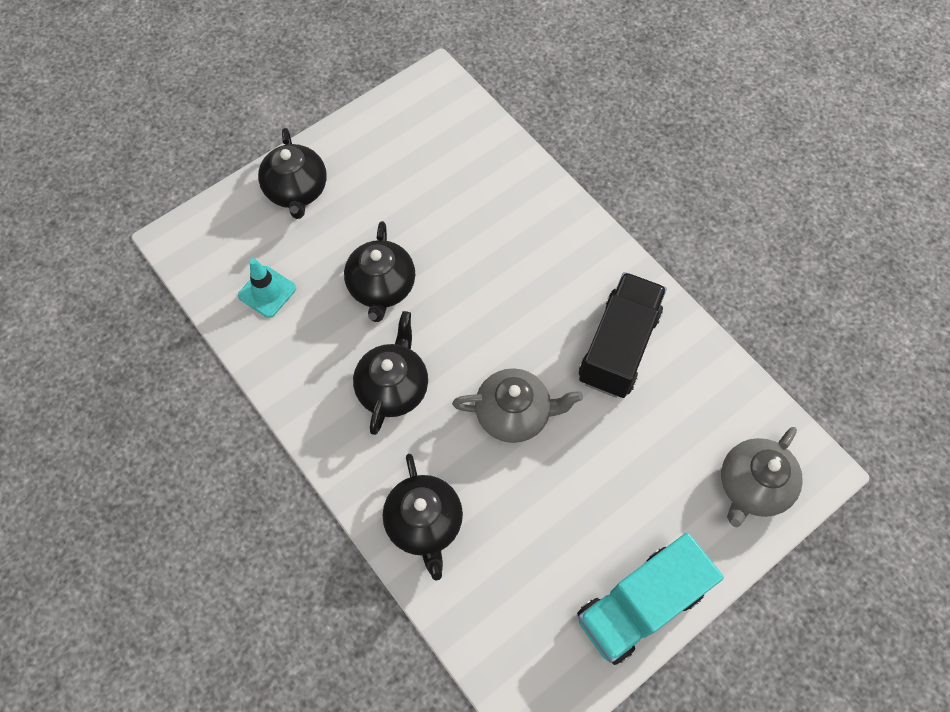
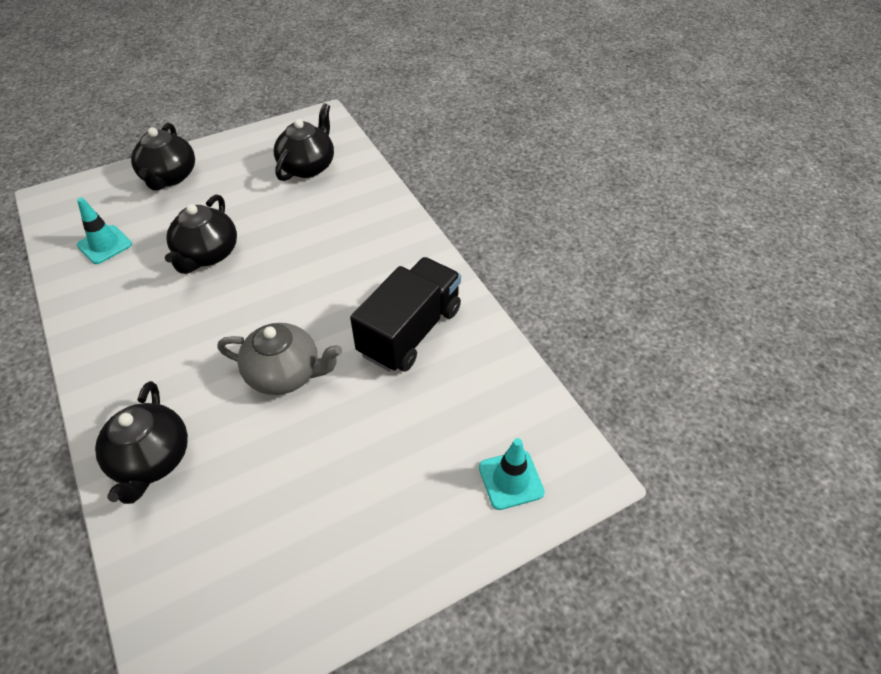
camera: 10 degrees right, 15 degrees down
black teapot [353,311,428,435] -> black teapot moved to [274,103,334,181]
turquoise truck [577,533,724,665] -> none
grey teapot [721,427,803,527] -> turquoise traffic cone [479,438,545,510]

